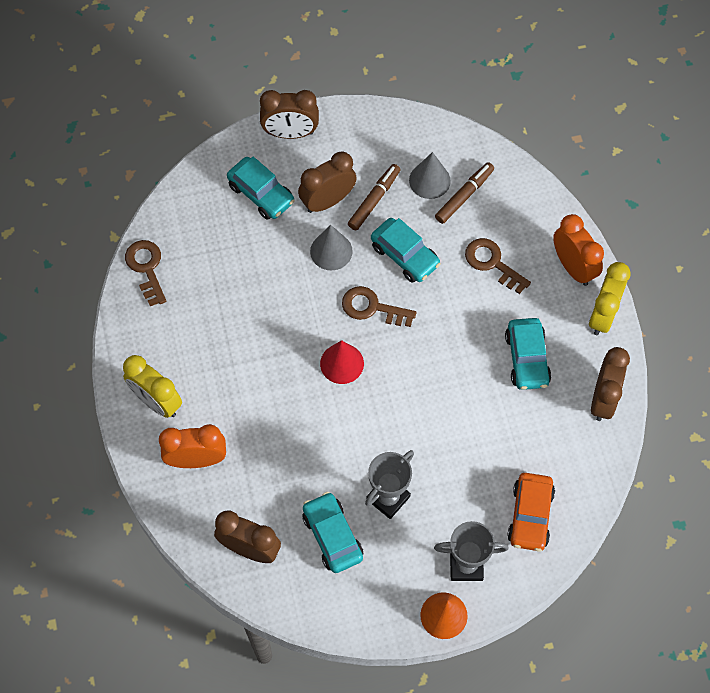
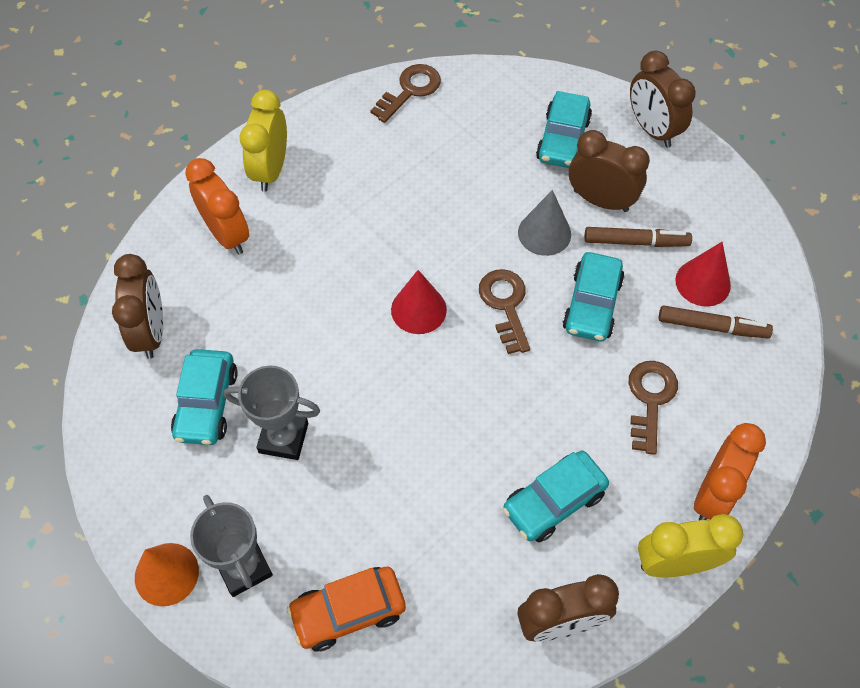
camera: 60 degrees right, 5 degrees down
turquoise car [302,492,363,573] -> turquoise car turned 150 degrees clockwise [171,349,238,445]
grey cone [409,152,451,199] -> red cone [675,242,731,307]

